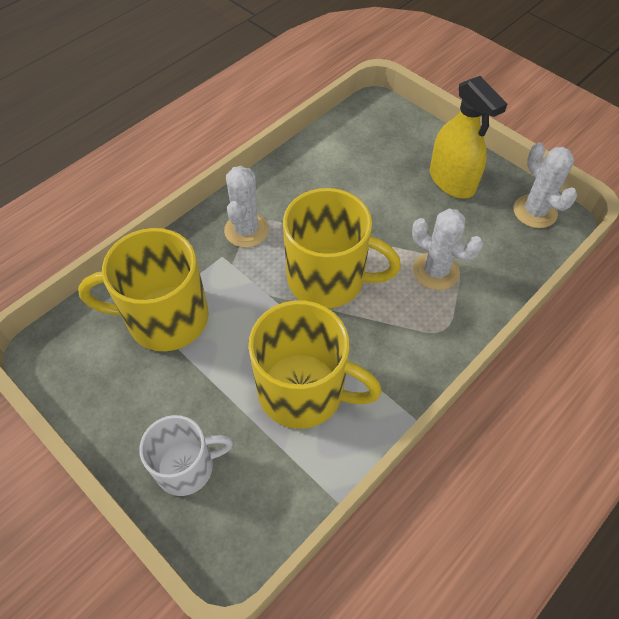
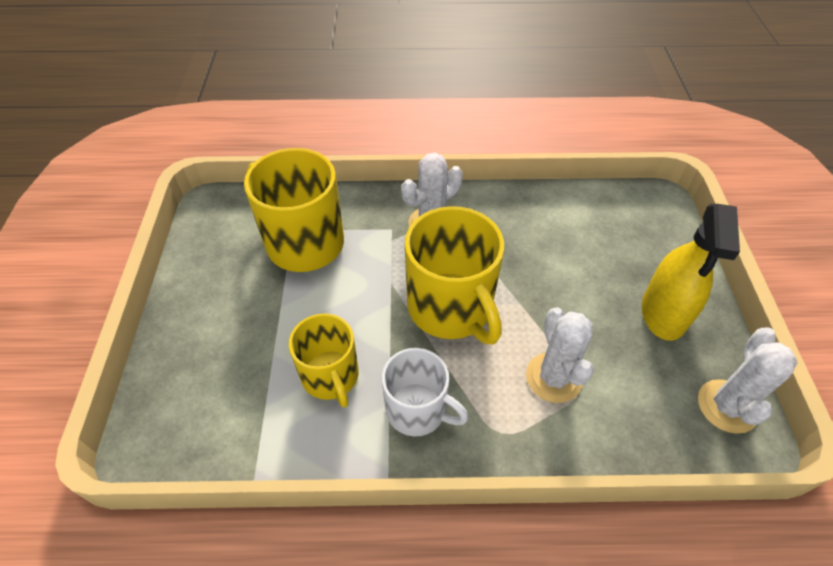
camera: 45 degrees right, 5 degrees down
white mug [139,415,233,496] -> white mug moved to [382,348,469,436]
yellow mug [248,300,382,429] -> yellow mug [289,313,359,408], size x0.63

